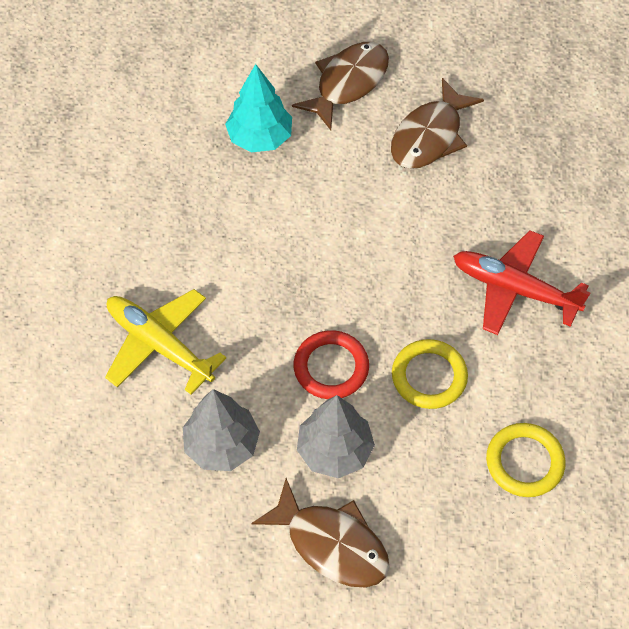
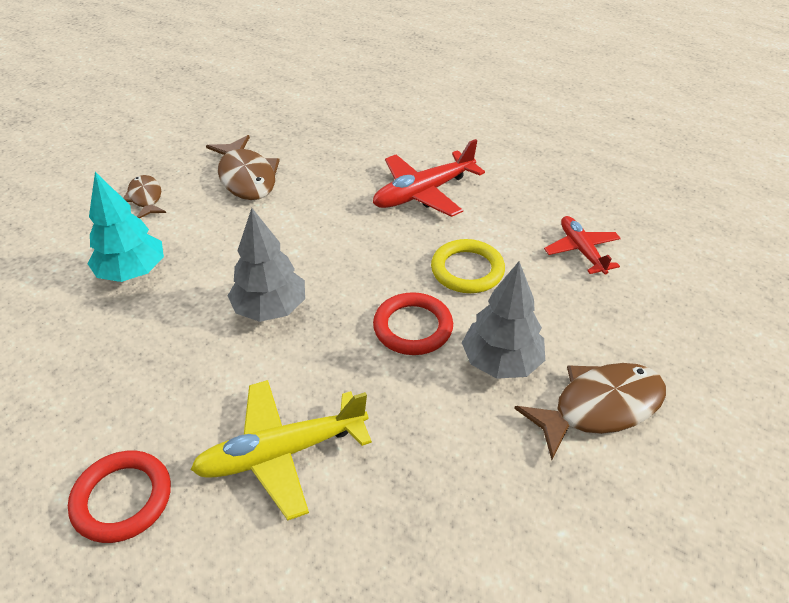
camera: 60 degrees left, 15 degrees down
grey tree [183,389,260,471] -> grey tree moved to [228,208,305,322]
brown fish [292,42,389,130] -> brown fish [123,175,166,218], size x0.59
yellow ring [486,423,566,497] -> red plane [544,216,621,275]
none -> red ring [68,451,171,543]

